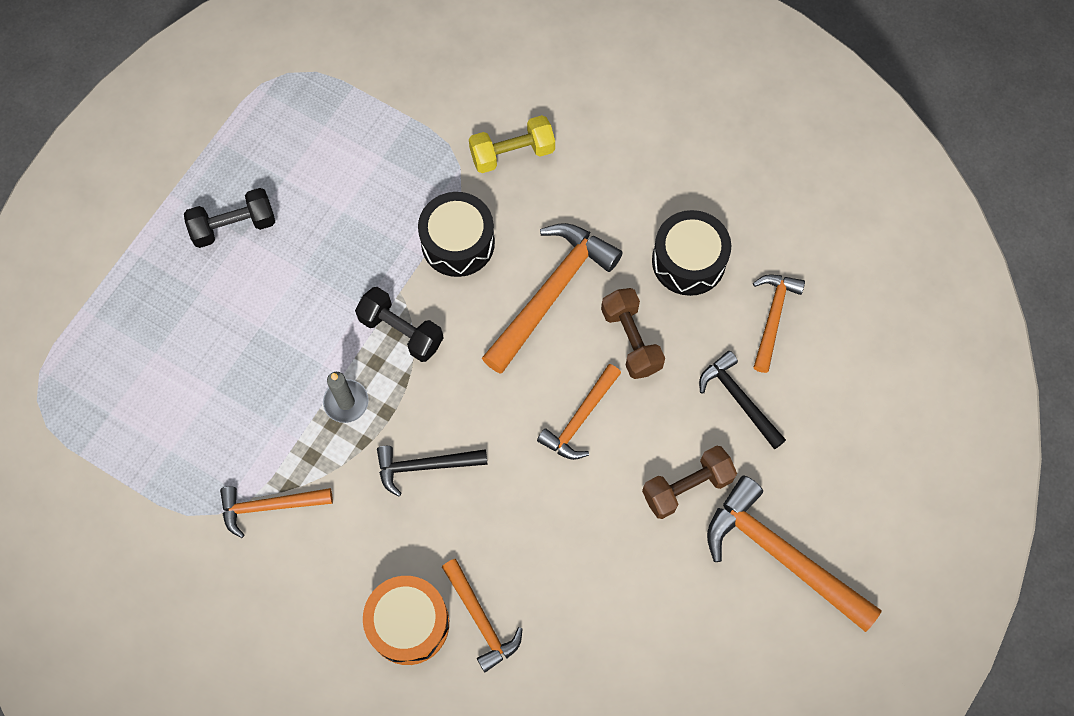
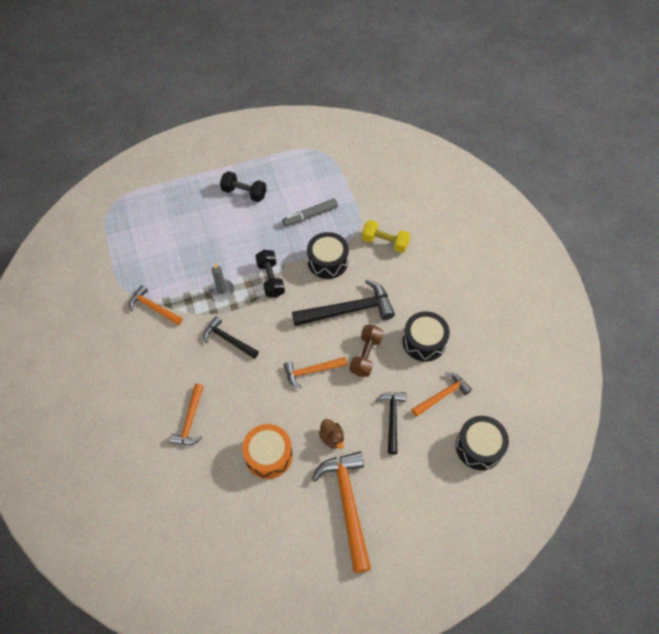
camera: 40 degrees right, 10 degrees down
orange drum [363,576,449,665] -> orange drum moved to [242,424,293,479]
orange hammer [482,223,623,374] -> black hammer [292,279,395,326]
brown dumbbell [642,446,737,519] -> brown duck [319,419,344,449]
none -> grey marker [282,198,338,227]
none -> black drum [456,416,509,470]

